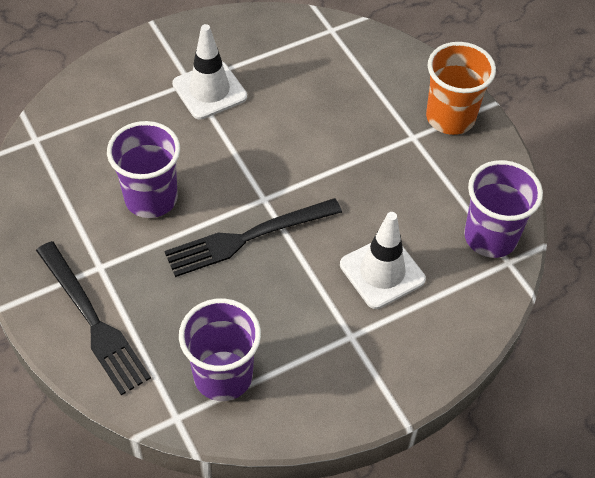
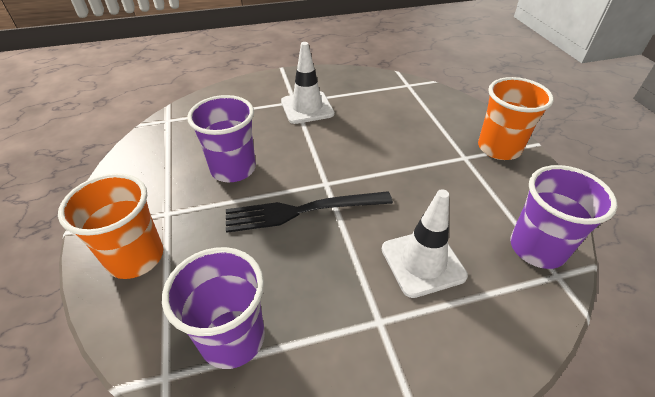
camera: 15 degrees right, 10 degrees down
black fork [36,241,151,395] -> orange cup [58,173,163,279]

